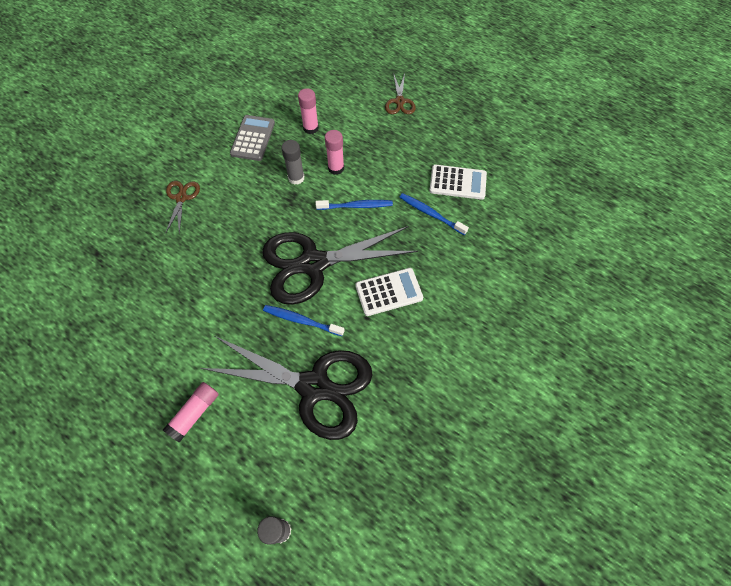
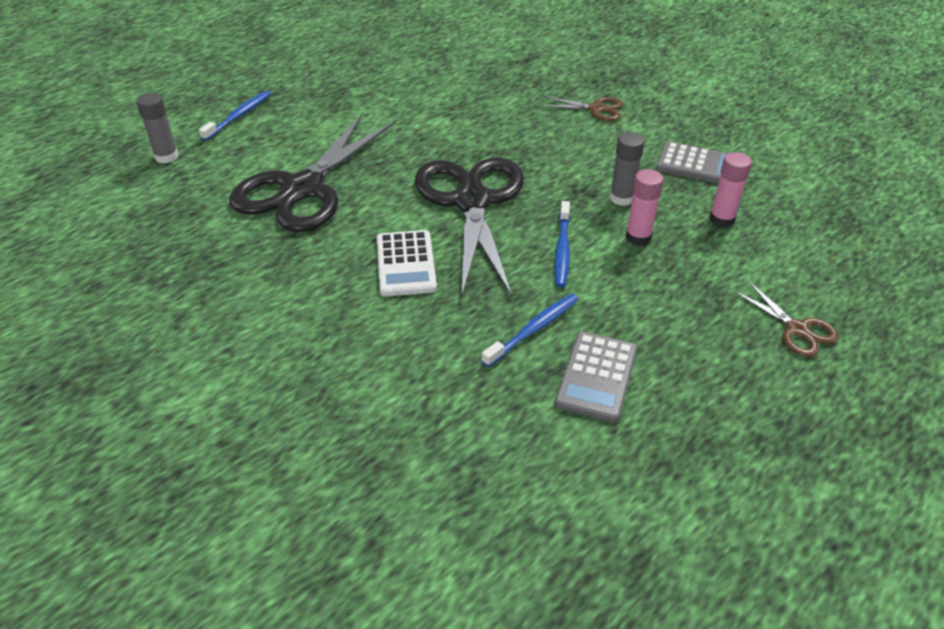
camera: 100 degrees right, 20 degrees down
pink glue stick [163,382,219,443] -> none
blue toothbrush [263,305,345,336] -> blue toothbrush moved to [199,91,271,141]
brown scissors [385,73,416,114] -> brown scissors turned 135 degrees counterclockwise [732,281,839,357]
white calculator [429,165,487,200] -> grey calculator [555,332,638,422]

